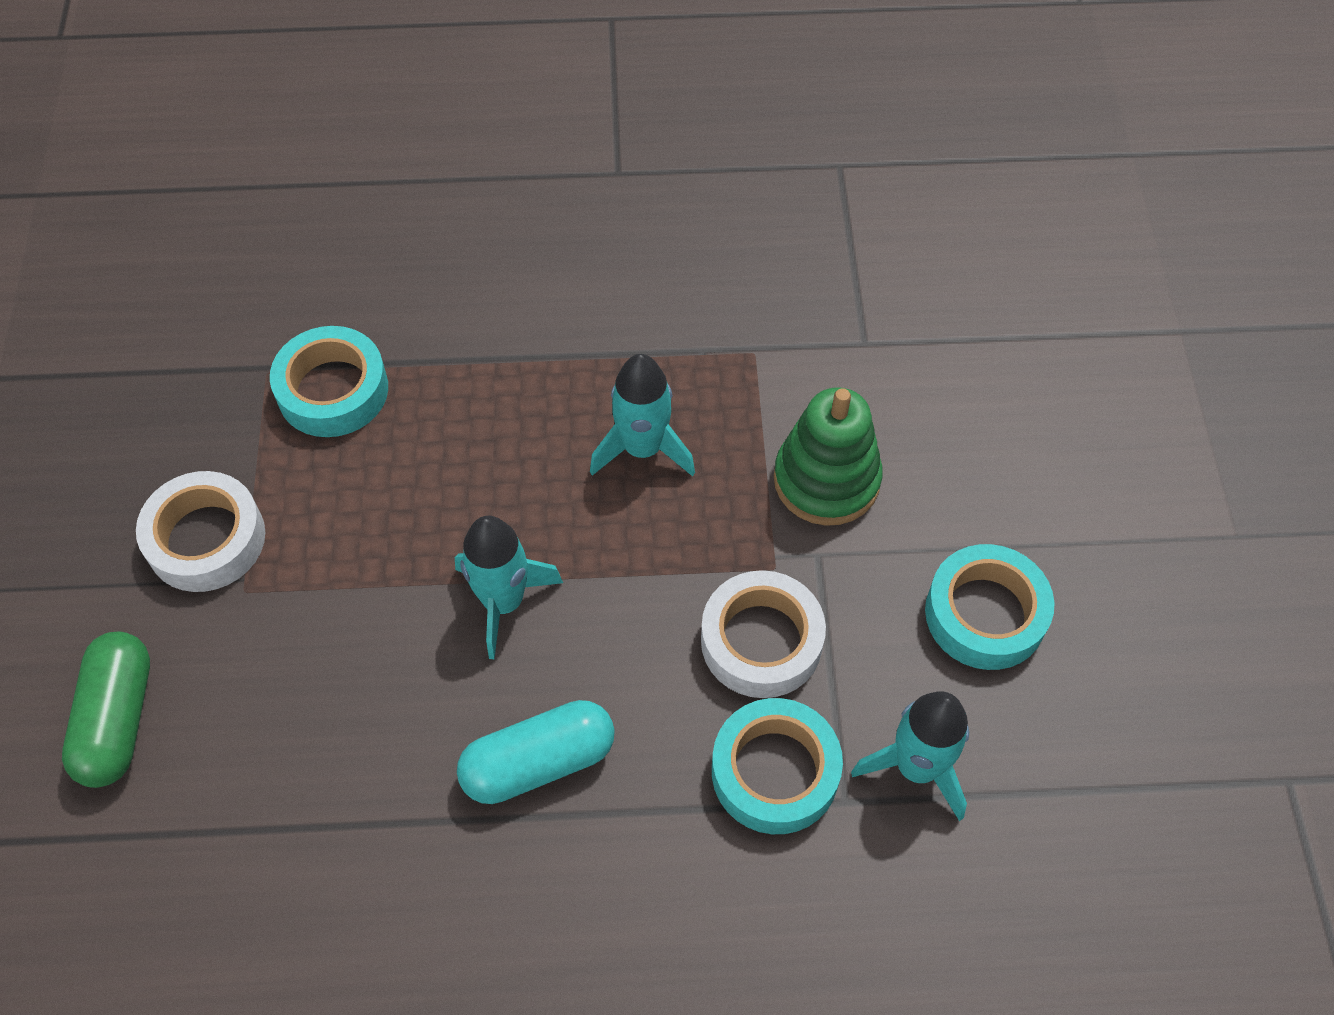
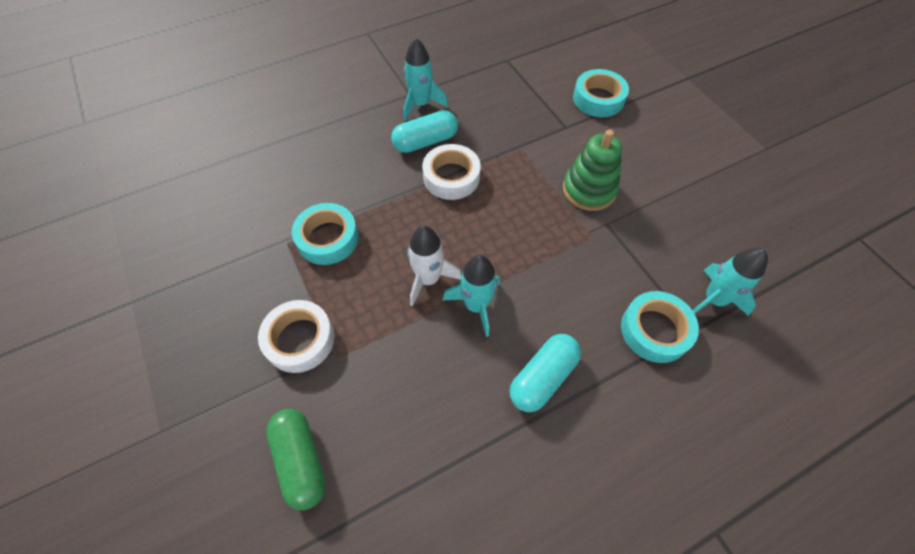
camera: 25 degrees left, 0 degrees up
turquoise rocket [590,354,695,476] -> turquoise rocket moved to [403,38,448,121]
white tape [701,570,826,698] -> white tape moved to [422,144,481,200]
turquoise tape [925,544,1055,670] -> turquoise tape moved to [573,69,629,117]
none -> turquoise capsule [391,110,458,153]
none -> white rocket [407,226,462,306]

